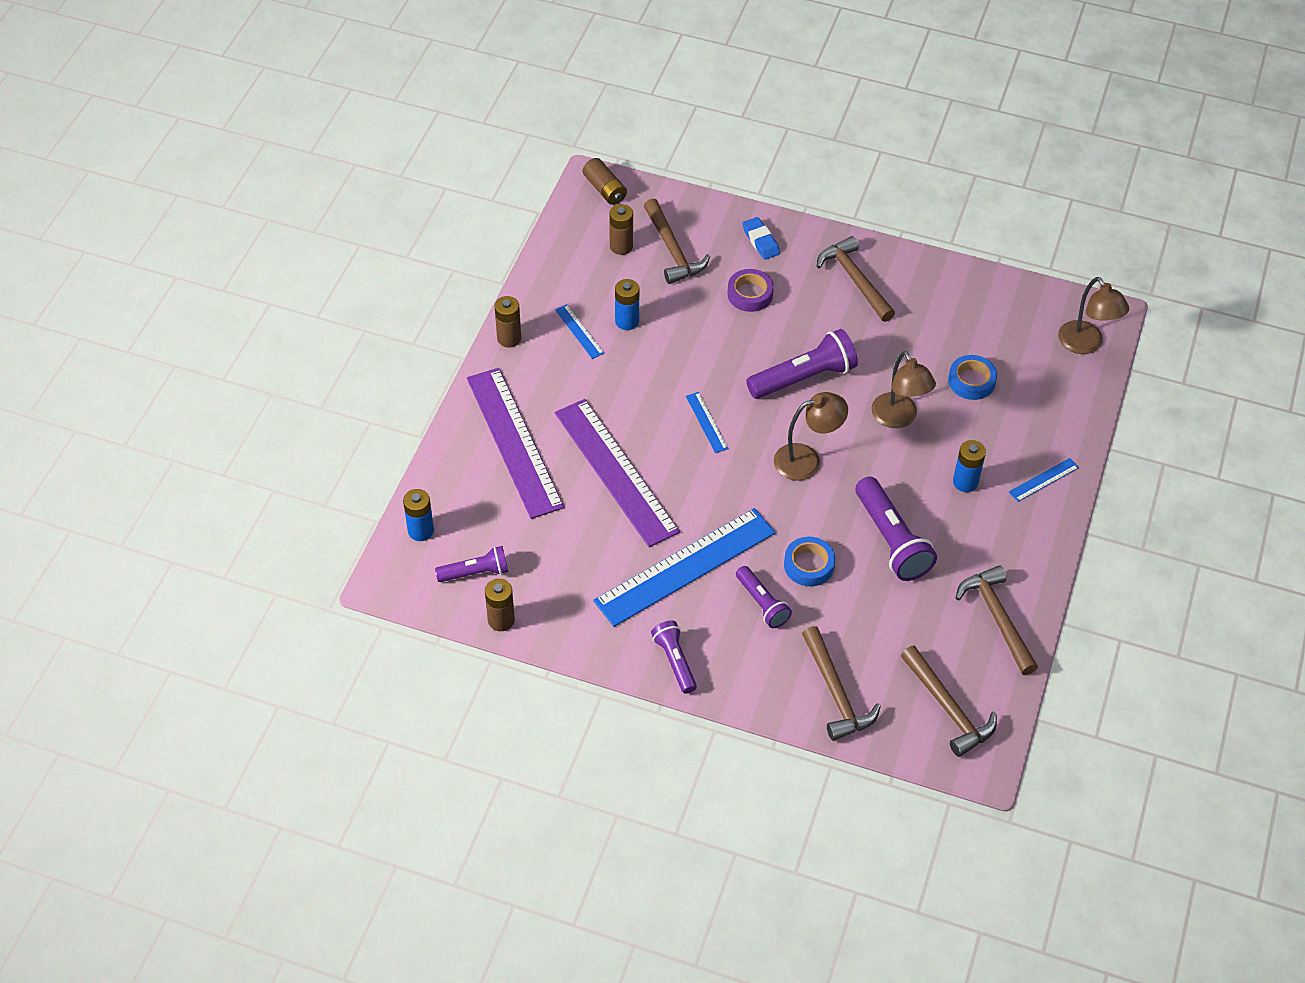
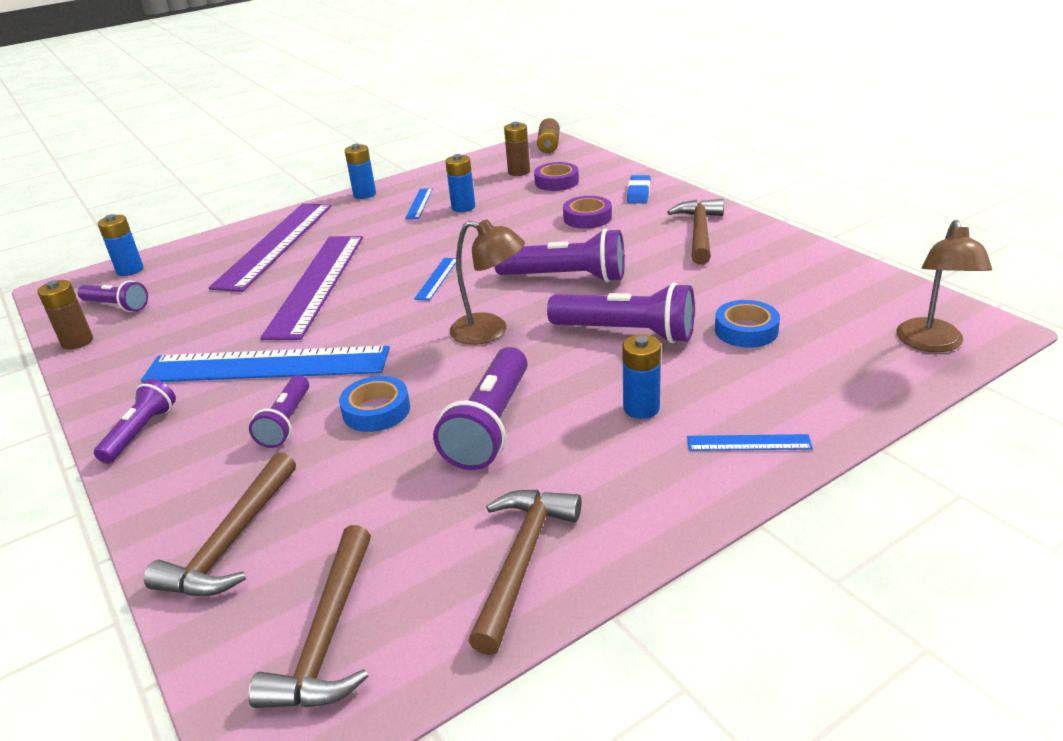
camera: 40 degrees right, 20 degrees down
brown battery [495,296,521,348] -> blue battery [345,144,376,199]
brown hammer [644,198,710,284] -> purple tape [534,162,579,191]
brown lamp [871,351,936,428] -> purple flashlight [547,282,695,343]

